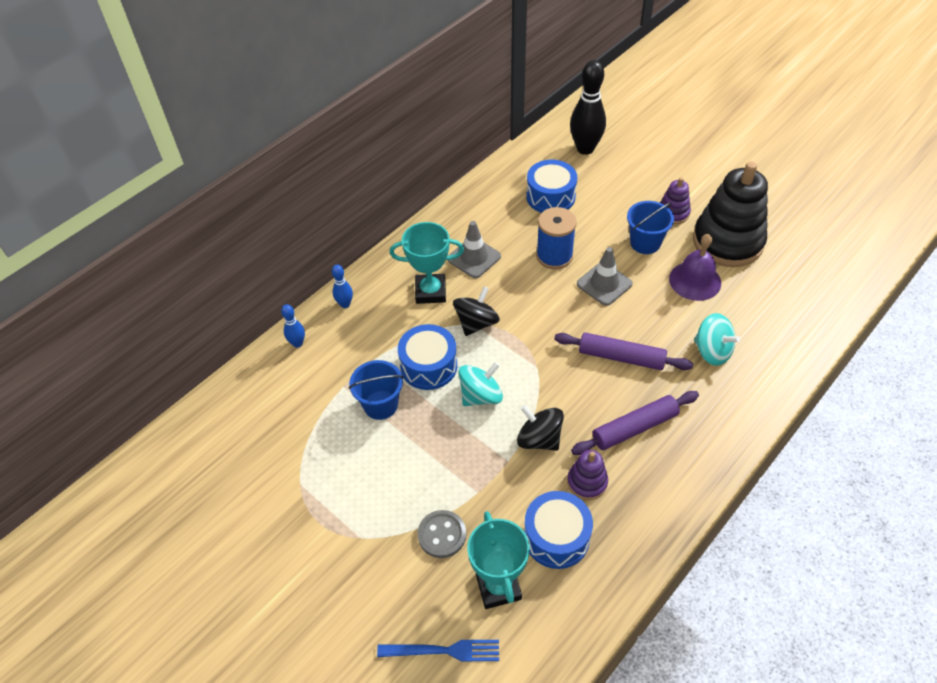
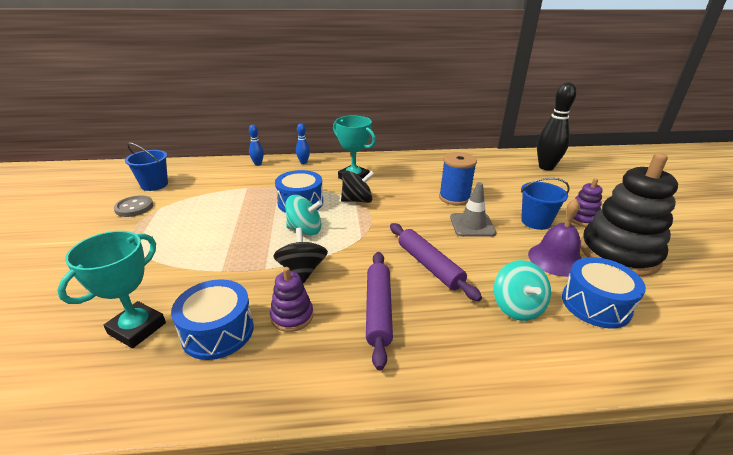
camera: 40 degrees right, 20 degrees down
blue bucket [349,360,404,420] -> blue bucket moved to [125,142,168,191]
blue fork [377,640,499,662] -> none
grey button [417,510,466,558] -> grey button moved to [114,195,153,217]
grey traffic cone [448,221,501,278] -> none
blue drum [526,160,577,213] -> blue drum moved to [562,257,646,328]
purple rolling pin [571,391,699,455] -> purple rolling pin turned 75 degrees clockwise [366,252,393,370]

